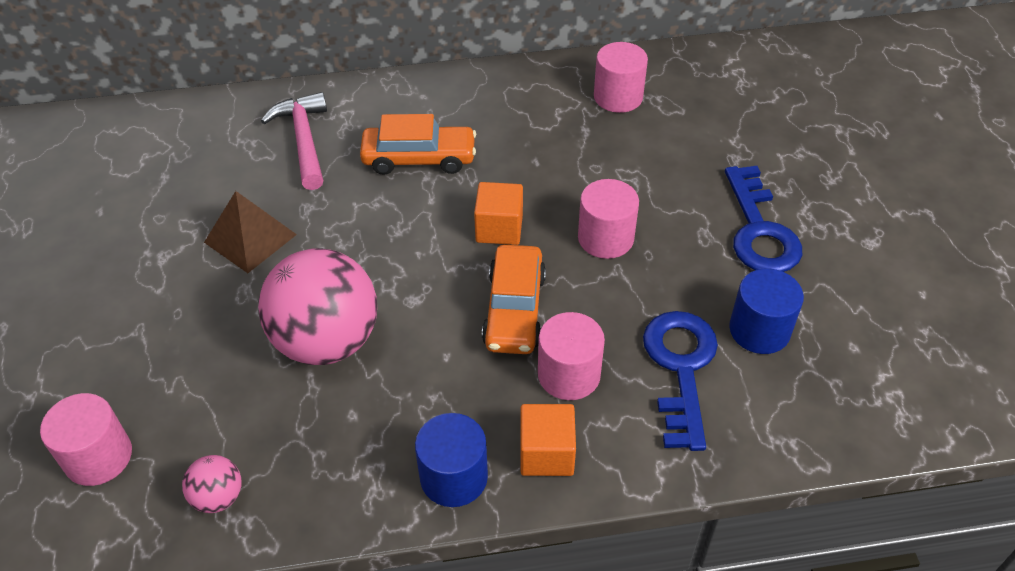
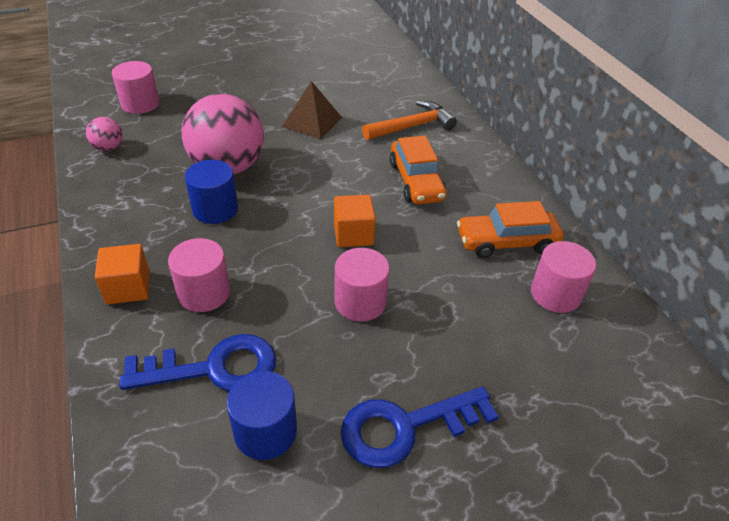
camera: 75 degrees right, 5 degrees down
pink hammer [261,92,327,190] -> orange hammer [362,101,457,140]
blue cylinder [415,413,488,507] -> blue cylinder moved to [185,160,238,224]
orange car [482,245,546,354] -> orange car moved to [457,201,563,258]

